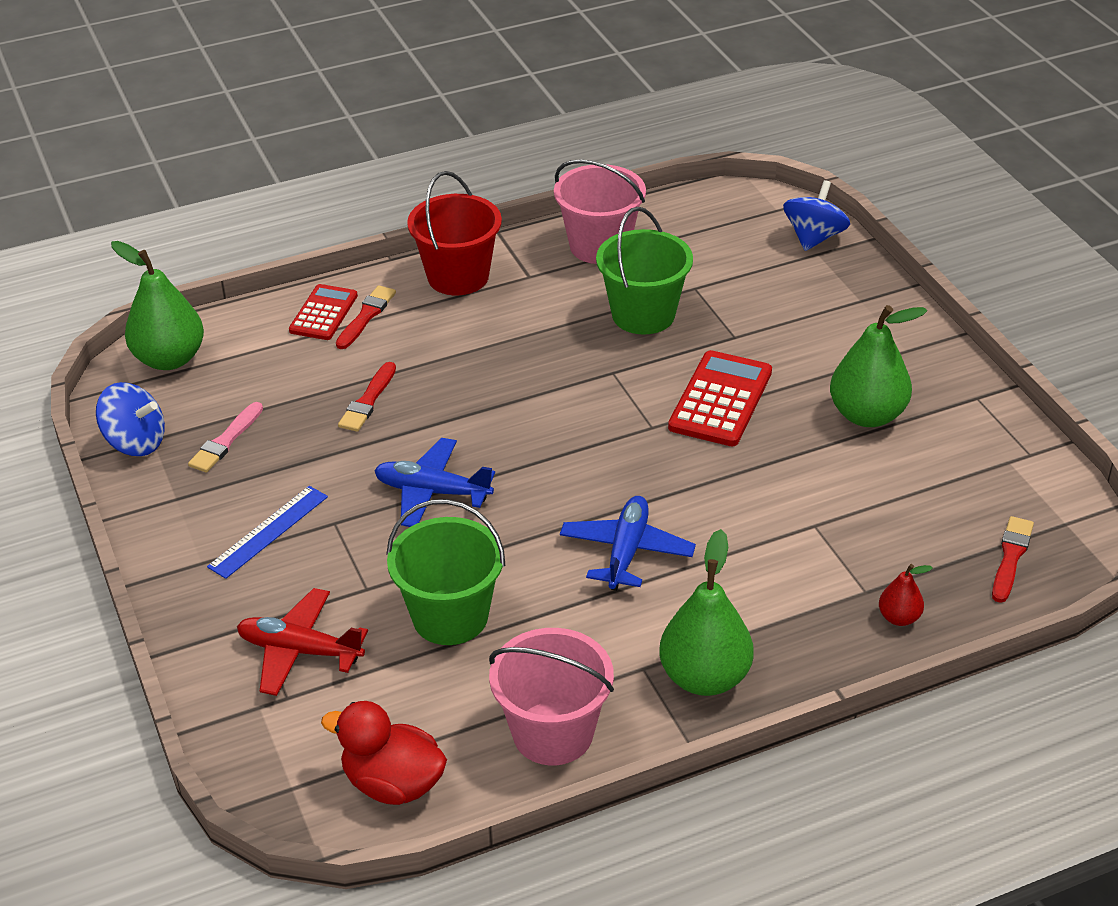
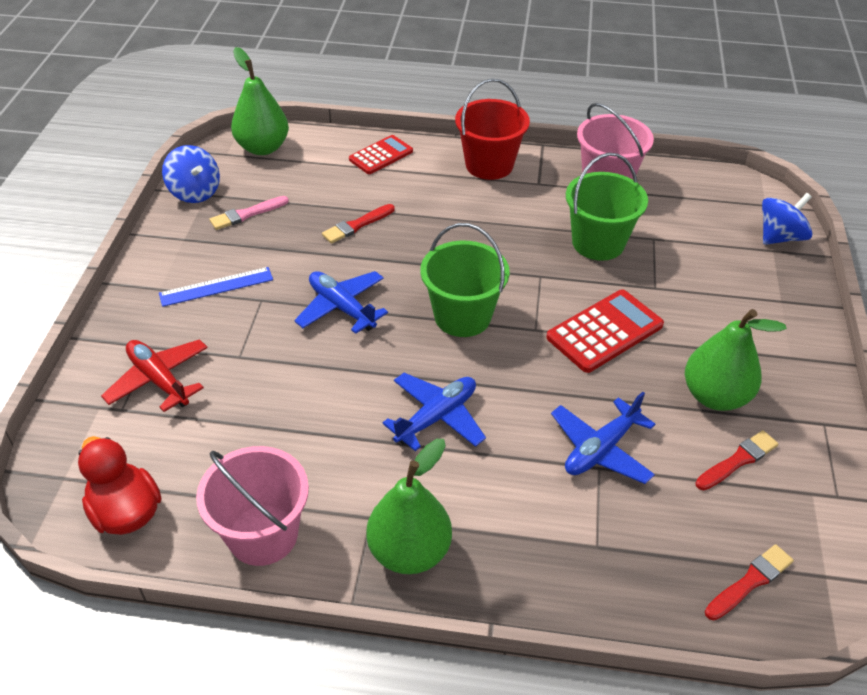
camera: 30 degrees right, 5 degrees up
red brush [336,285,396,349] -> red brush moved to [696,430,779,491]
green bucket [386,499,505,645] -> green bucket moved to [420,223,510,337]
red pear [879,564,933,626] -> none
none -> blue plane [551,392,656,484]

